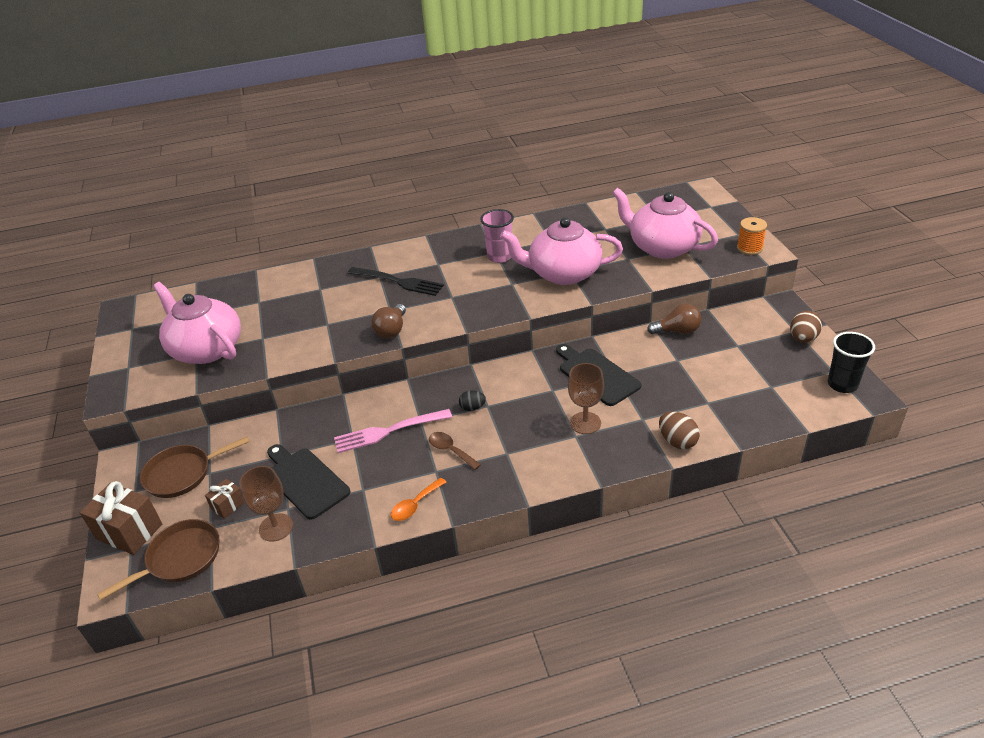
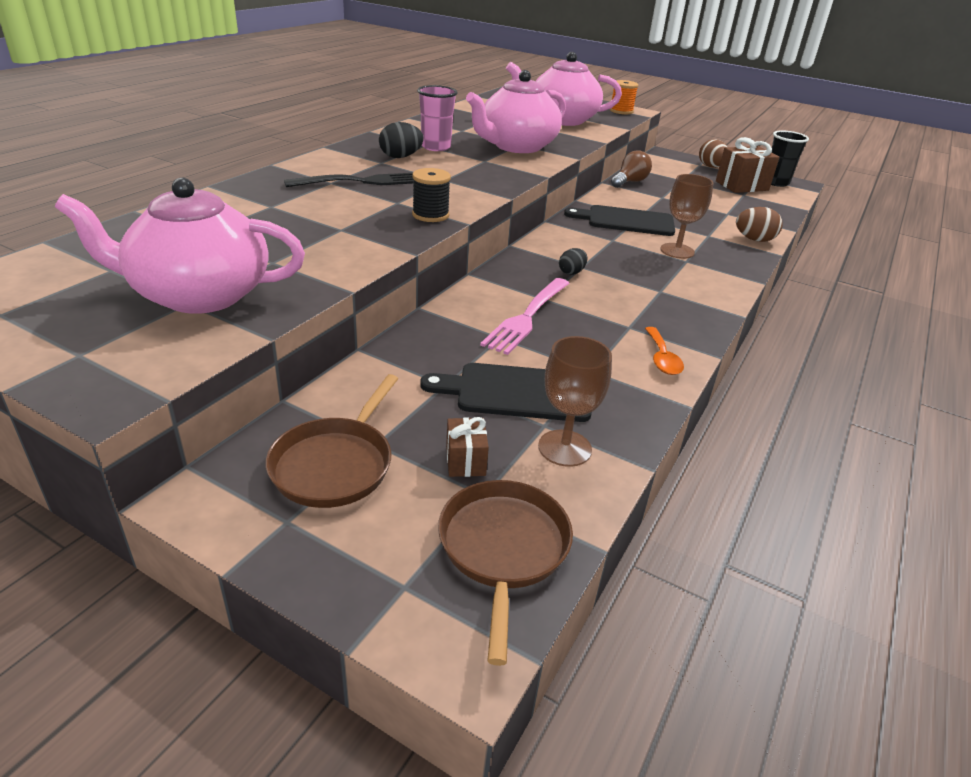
camera: 50 degrees left, 5 degrees down
brown gift [80,481,162,555] -> brown gift moved to [716,137,780,193]
brown light bulb [371,304,406,338] -> black spool [412,168,451,222]
brown spoon [429,432,481,470] -> none
none -> black egg [379,122,424,158]

